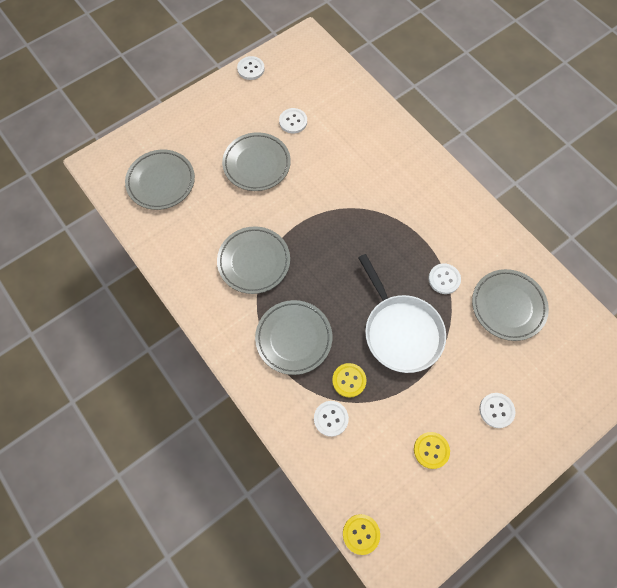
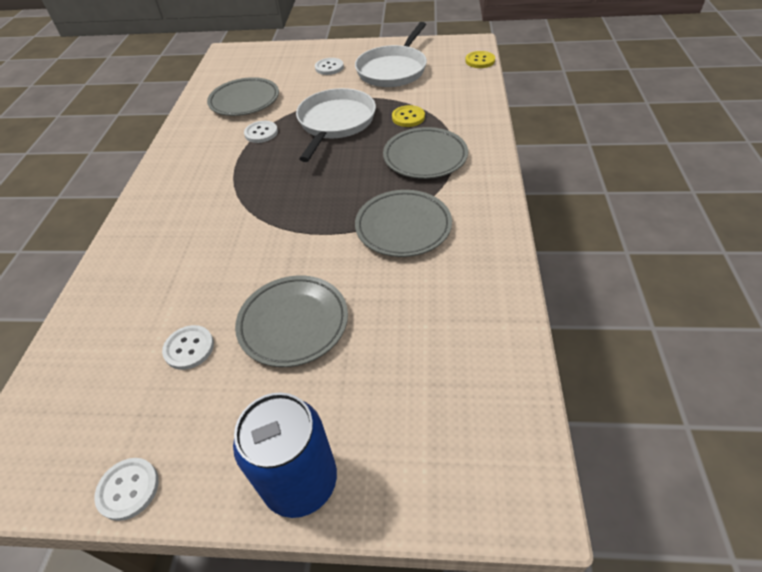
camera: 135 degrees left, 20 degrees down
grey plate [125,150,195,210] -> none
white button [314,401,349,437] -> none
yellow button [414,432,450,469] -> white pan [355,22,427,87]
none -> blue can [233,392,337,518]

